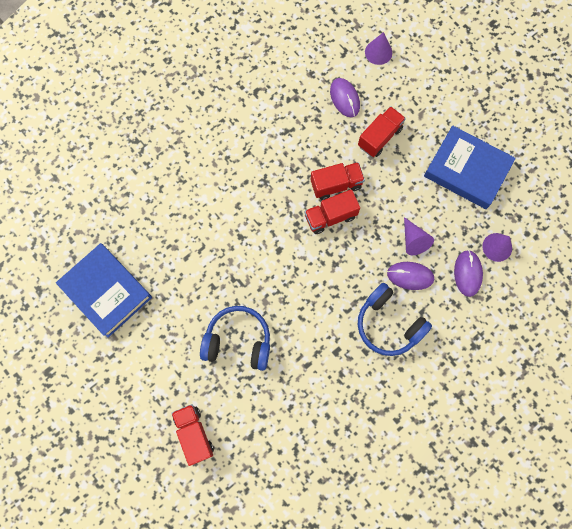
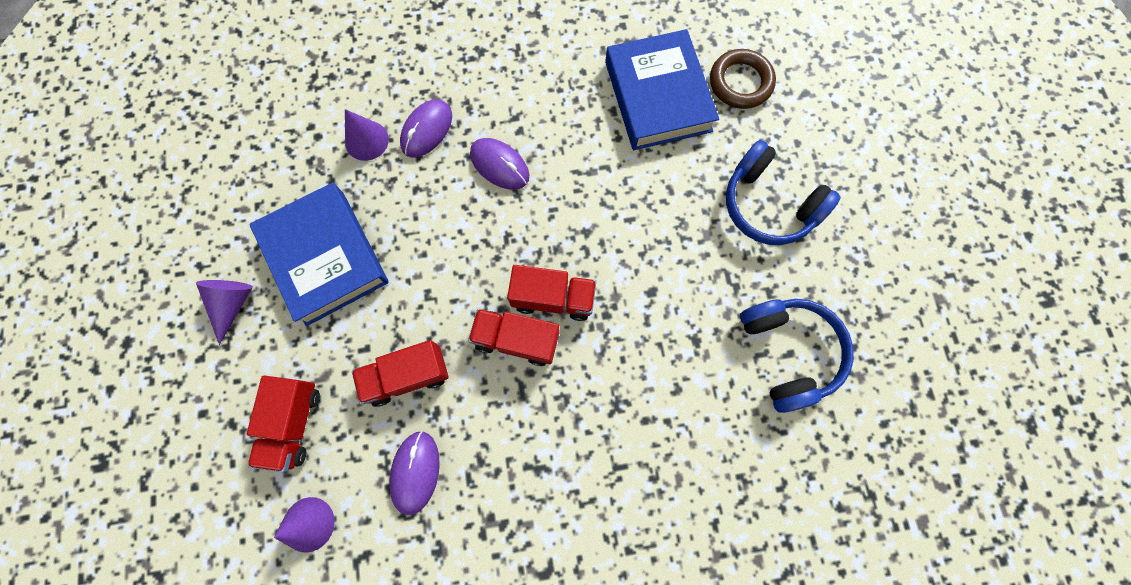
camera: 150 degrees left, 0 degrees up
blue book [56,243,152,338] -> blue book moved to [605,29,719,150]
red truck [171,404,214,466] -> red truck moved to [247,375,320,472]
blue headphones [358,283,432,356] -> blue headphones moved to [740,299,854,413]
purple cone [404,217,434,255] -> purple cone moved to [196,280,253,345]
none -> brown ring [710,49,776,109]

